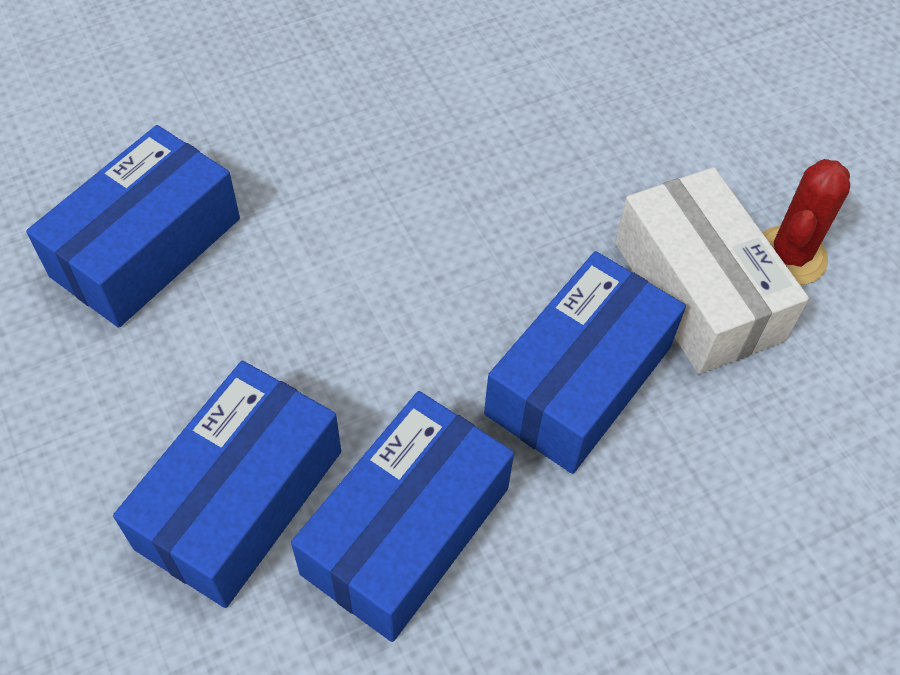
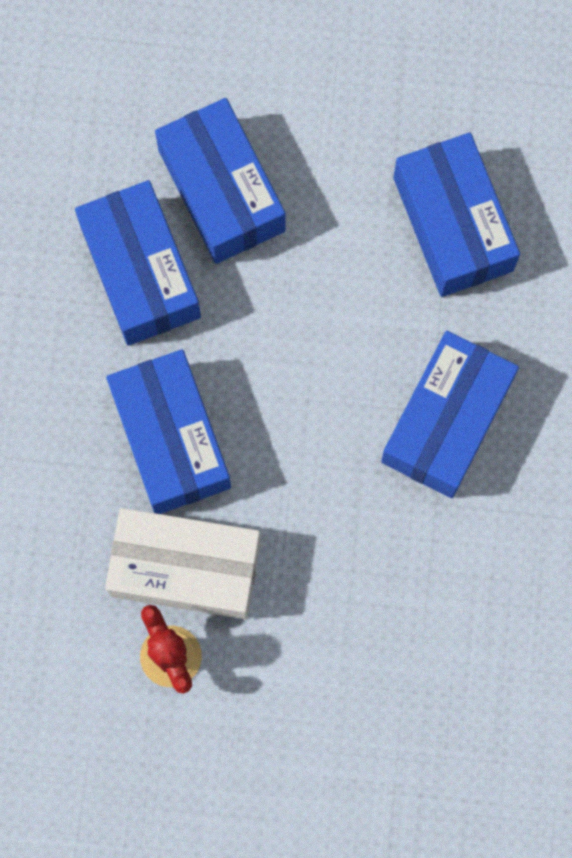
camera: 125 degrees right, 20 degrees up
none -> blue box [381,331,519,498]

